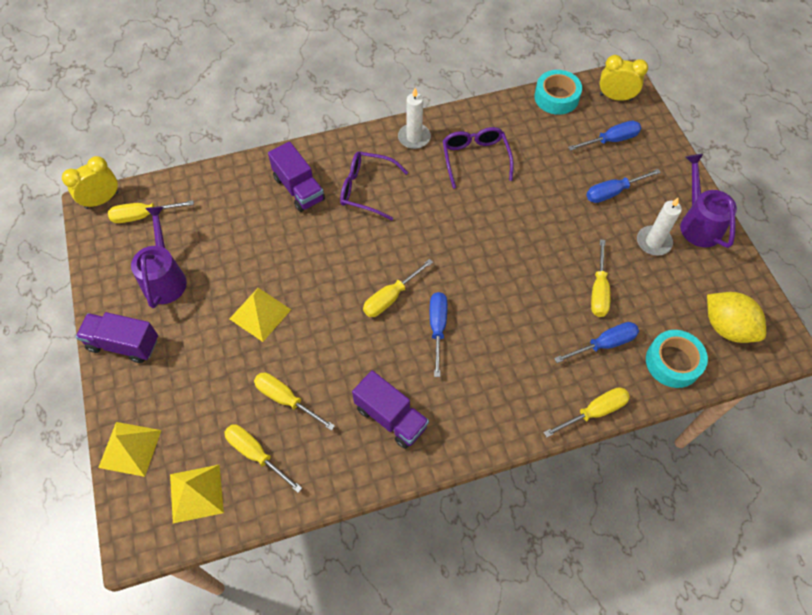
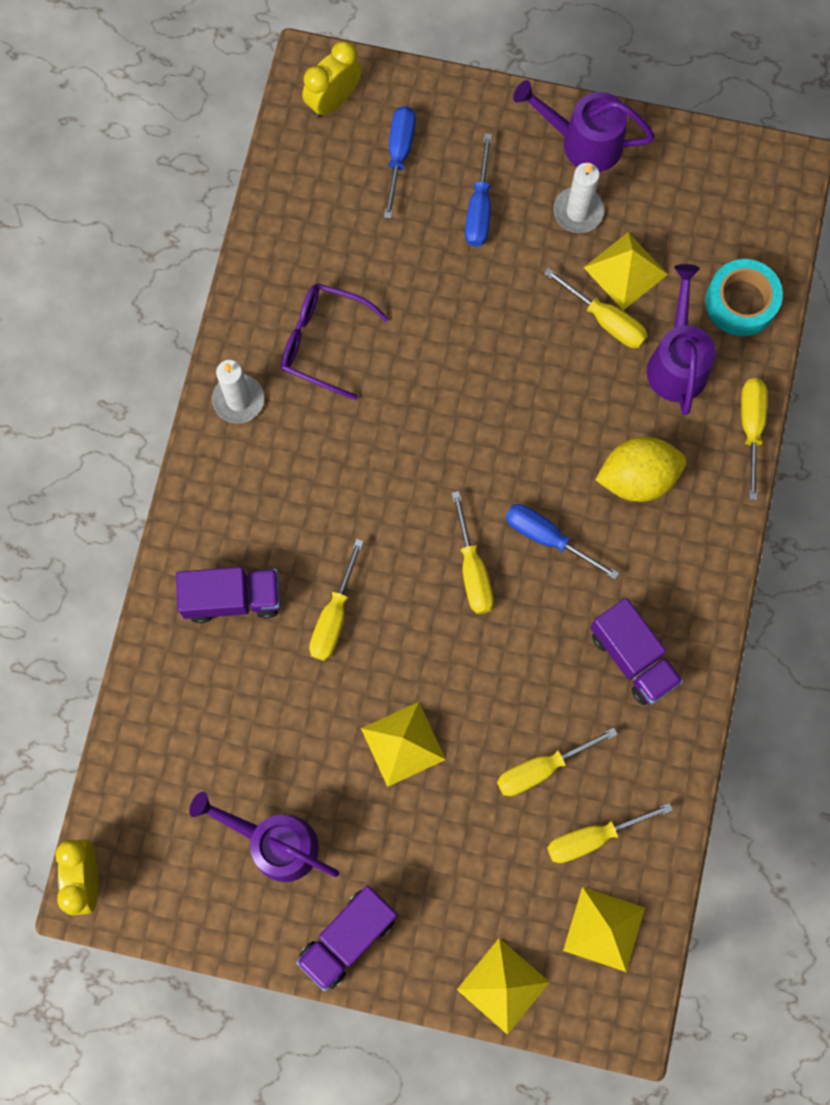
camera: 60 degrees left, 15 degrees up
yellow screwdriver [108,200,194,223] -> yellow screwdriver moved to [309,539,364,661]
purple glasses [340,151,408,220] -> none
purple truck [352,370,429,449] -> purple truck turned 75 degrees clockwise [590,598,683,705]
turquoise tape [534,70,582,115] -> none
blue screwdriver [554,322,639,363] -> purple watering can [647,264,716,415]
yellow lemon [707,292,766,343] -> yellow lemon moved to [595,437,686,502]
none -> yellow pyramid [583,232,668,310]

